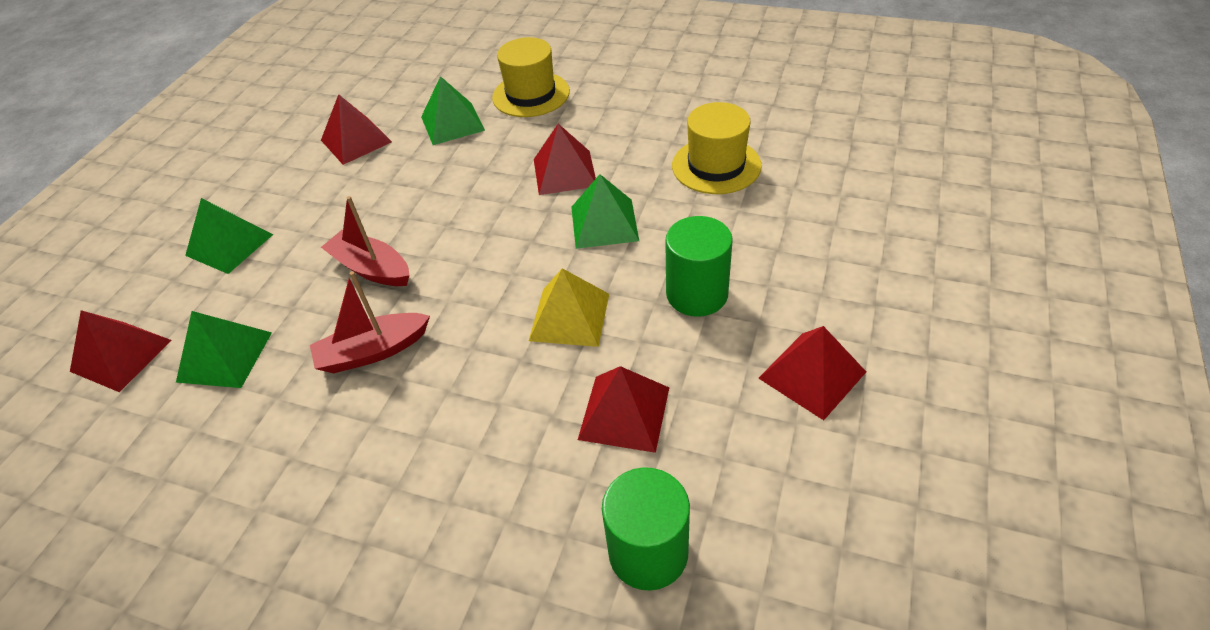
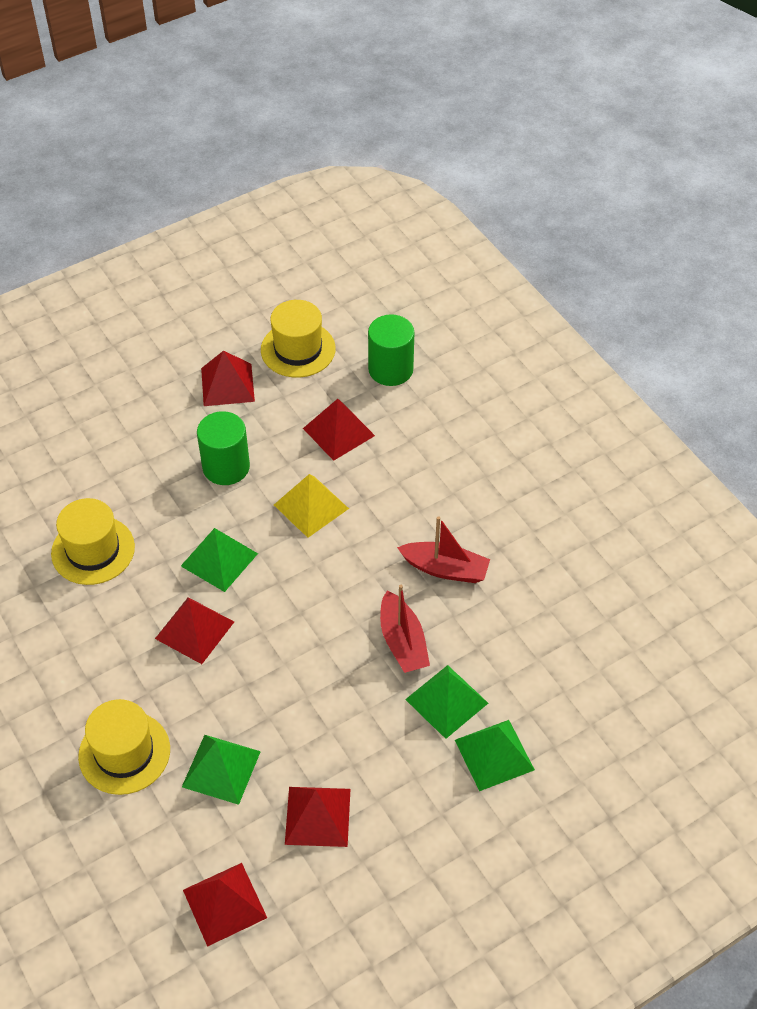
camera: 145 degrees left, 5 degrees up
red pyramid [70,310,172,392] -> red pyramid moved to [183,863,267,947]
green pyramid [176,311,272,388] -> green pyramid moved to [405,665,488,739]
none -> yellow hat [261,300,336,378]

